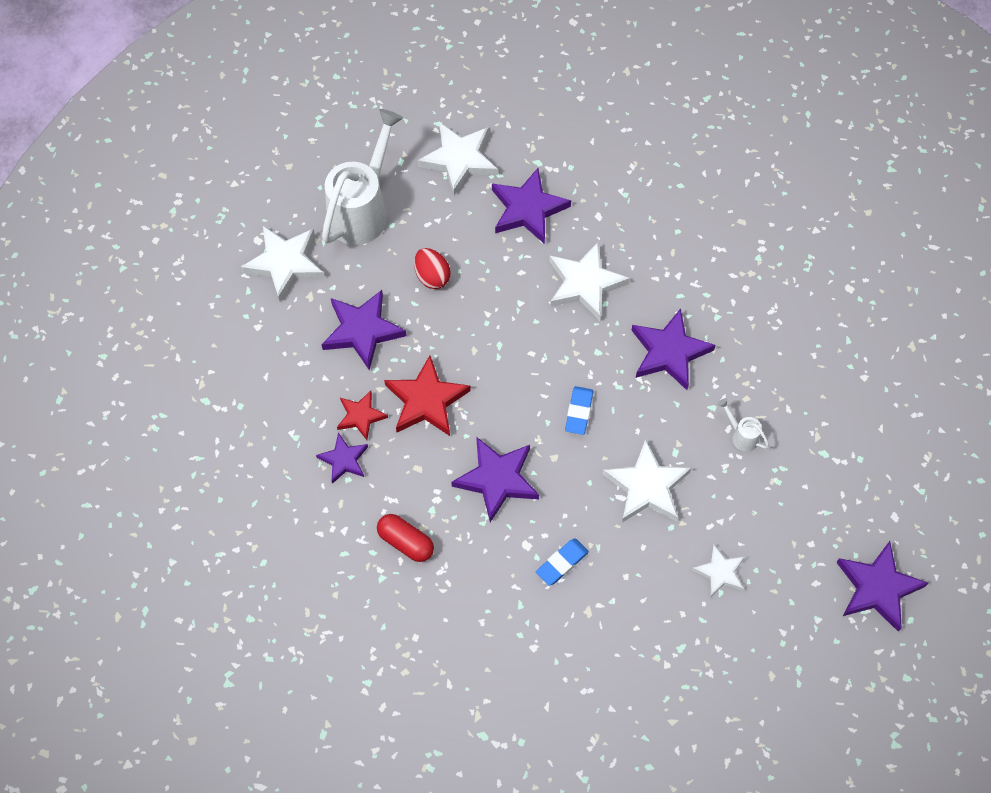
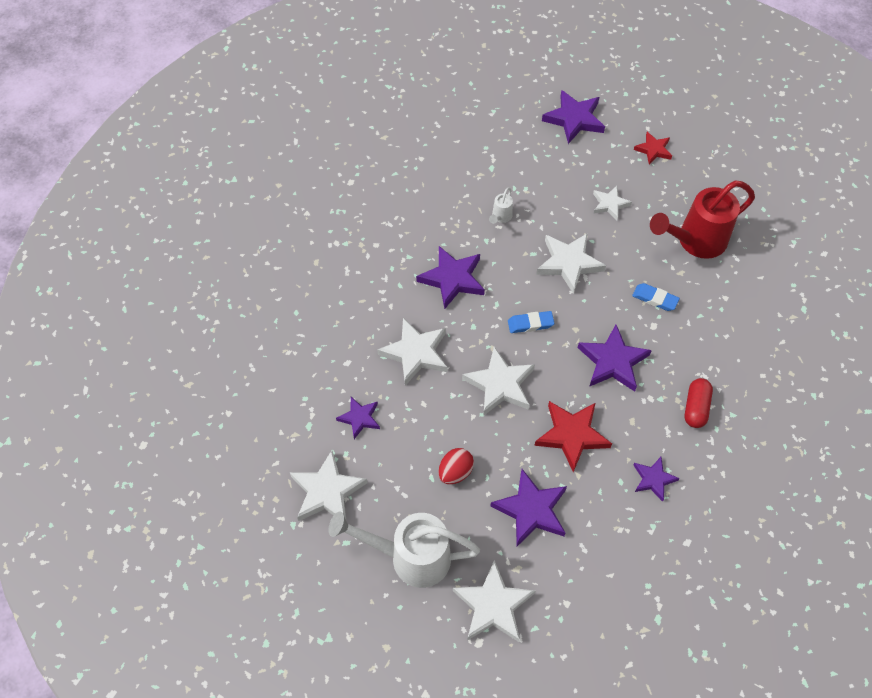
camera: 110 degrees left, 5 degrees down
red star [337,391,388,440] -> red star moved to [634,132,672,165]
purple star [492,168,571,244] -> purple star [336,397,380,439], size x0.60
none -> white star [462,347,535,416]
none -> red watering can [650,180,755,259]

